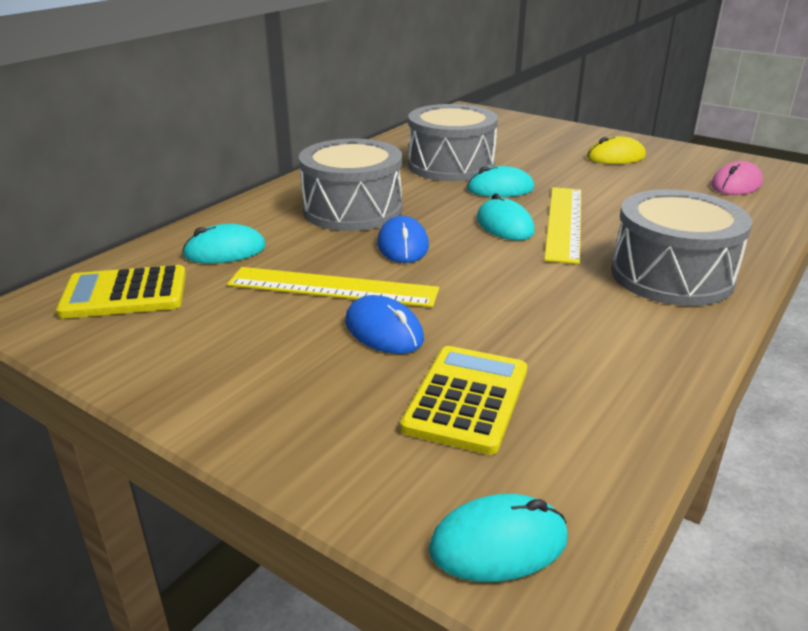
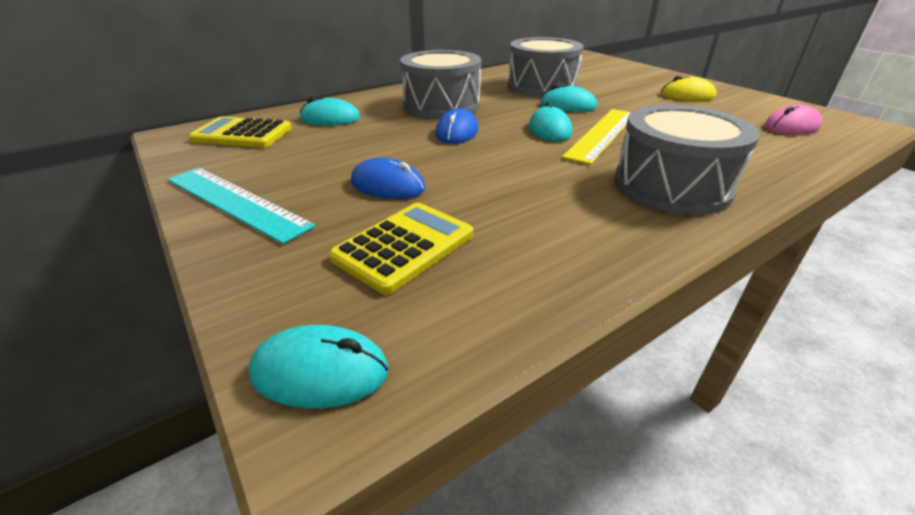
camera: 20 degrees right, 5 degrees up
yellow ruler [227,267,439,307] -> none
blue mouse [345,295,424,354] -> blue mouse turned 45 degrees counterclockwise [351,157,425,199]
none -> turquoise ruler [168,167,316,244]

